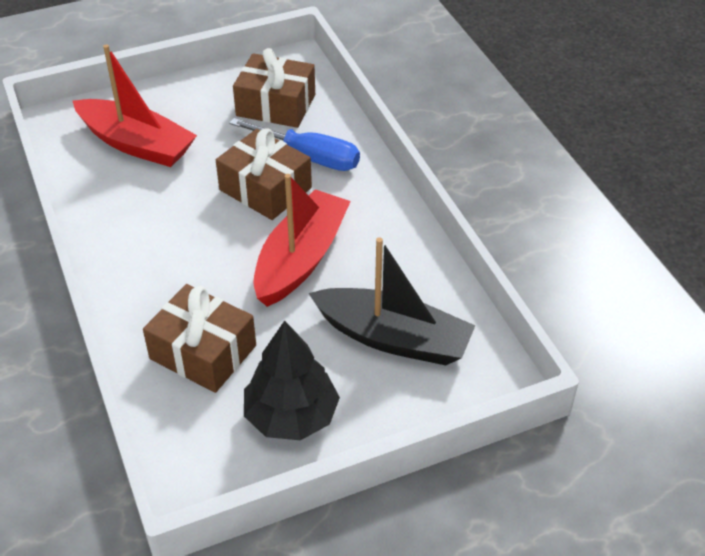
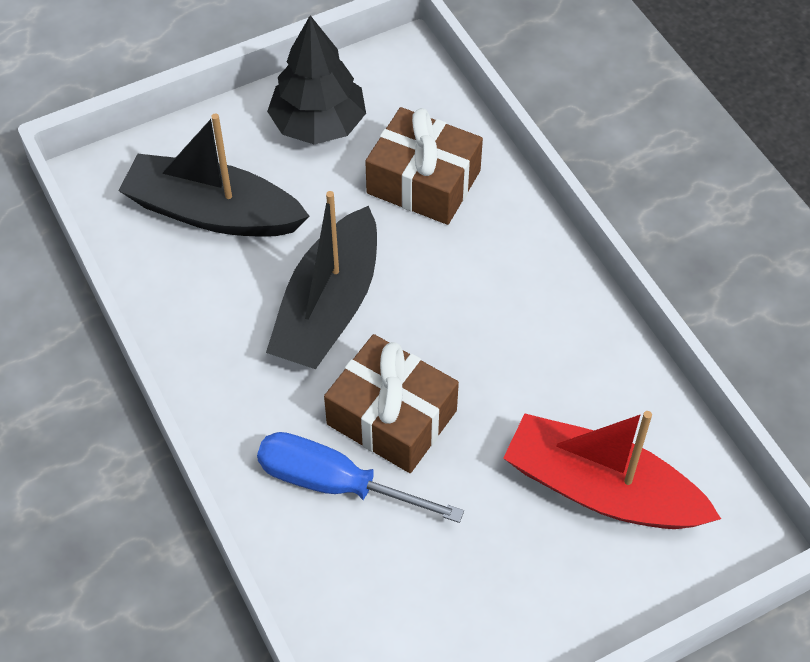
camera: 175 degrees right, 10 degrees up
brown gift [233,48,315,128] -> none
red boat [253,174,351,307] -> black boat [266,191,377,369]

